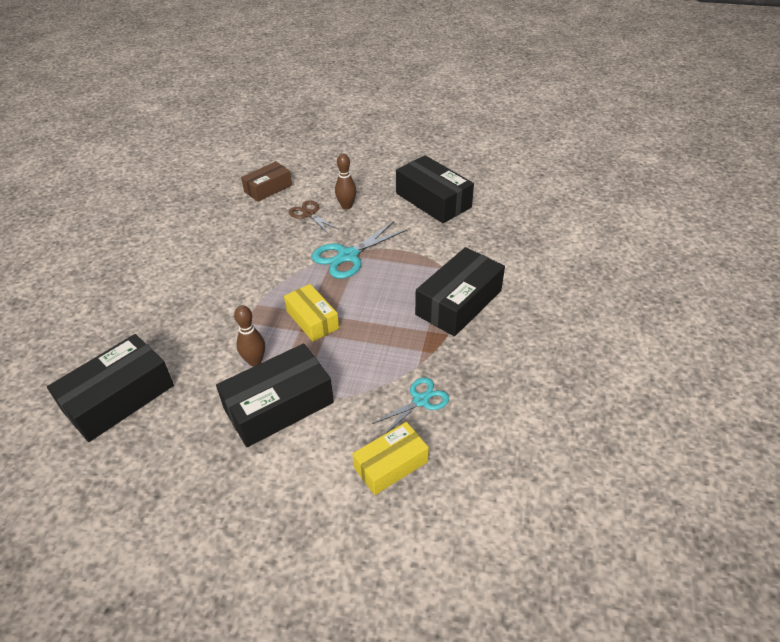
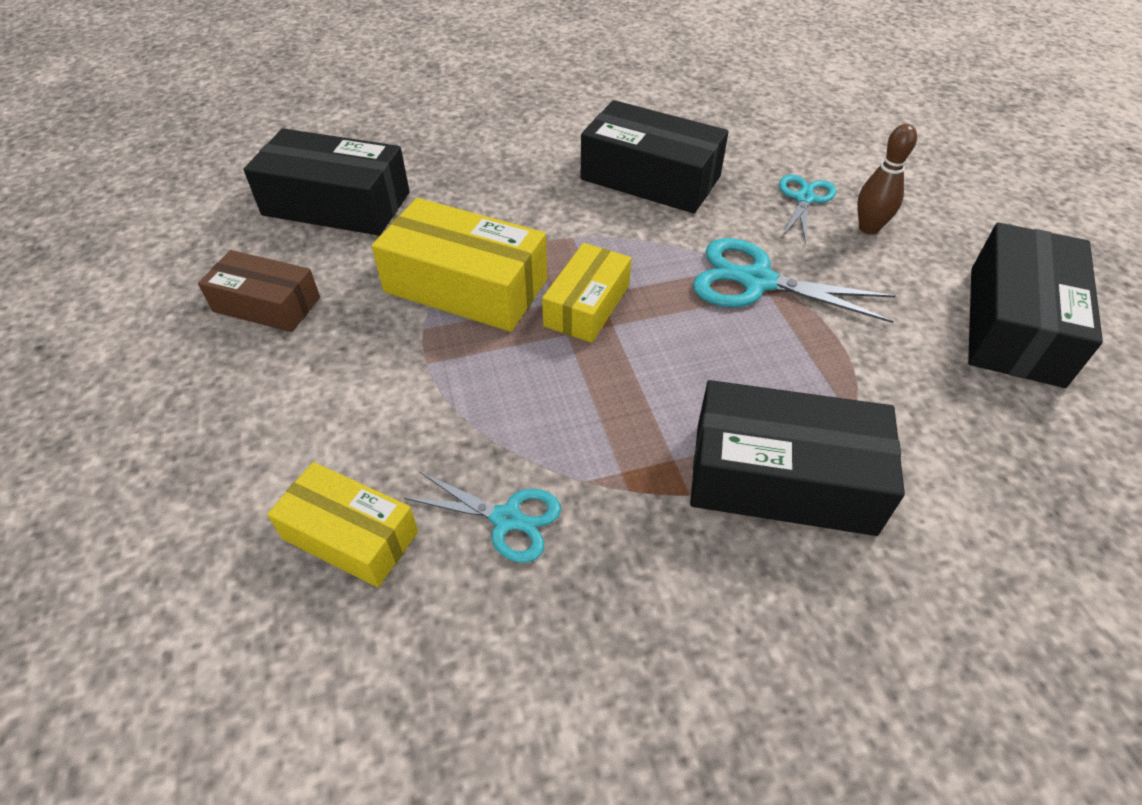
camera: 60 degrees right, 5 degrees up
black box [216,344,334,447] -> black box moved to [581,100,729,213]
brown bowling pin [234,305,265,367] -> yellow box [372,198,547,332]
brown box [241,161,292,202] -> brown box moved to [198,250,320,332]
brown scissors [289,200,338,234] -> turquoise scissors [779,174,836,243]

